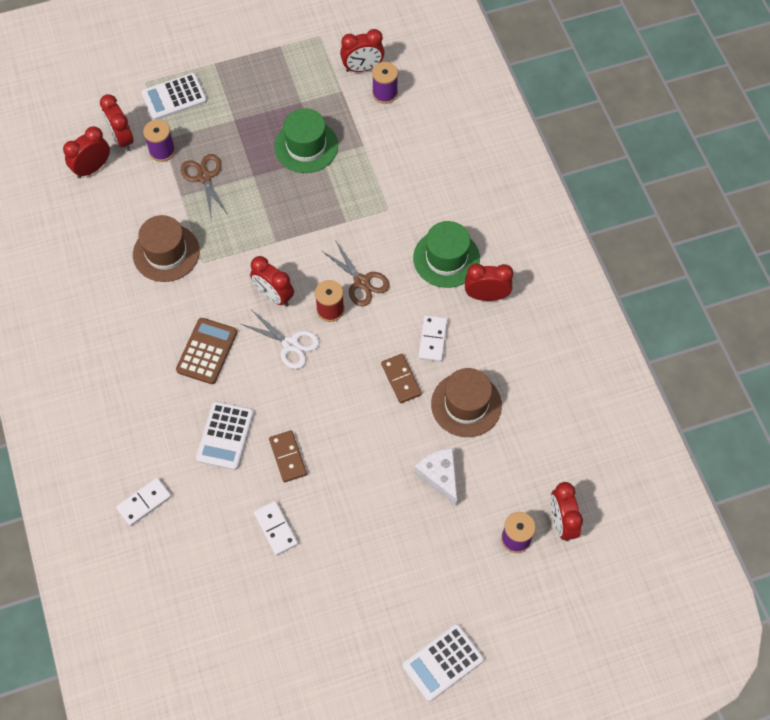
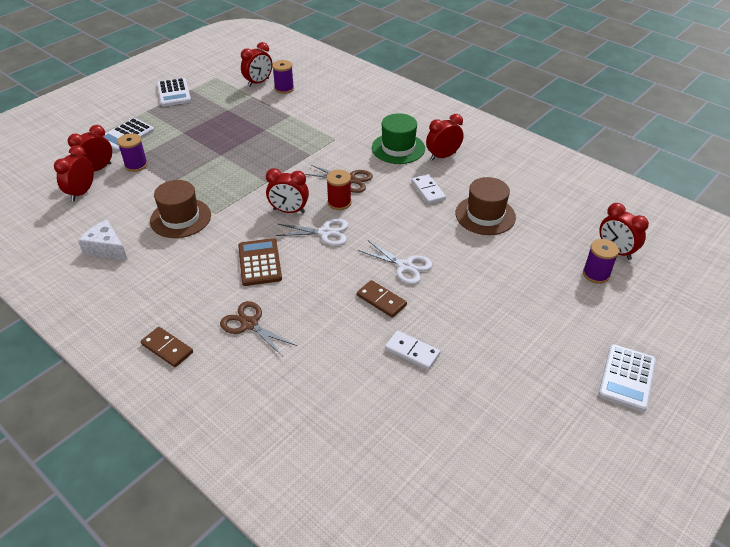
camera: 30 degrees left, 20 degrees down
red clock [100,94,134,152] -> red clock turned 105 degrees clockwise [68,125,112,172]
white domino [116,477,172,526] -> none
brown scissors [181,154,228,216] -> brown scissors moved to [220,301,297,357]
white calculator [196,401,254,470] -> white calculator moved to [157,78,191,107]
green hat [274,108,338,173] -> none
brown domino [381,354,422,403] -> brown domino moved to [141,327,193,367]
white cheese [414,448,457,506] -> white cheese moved to [78,220,128,260]
none -> white scissors [358,240,433,284]

